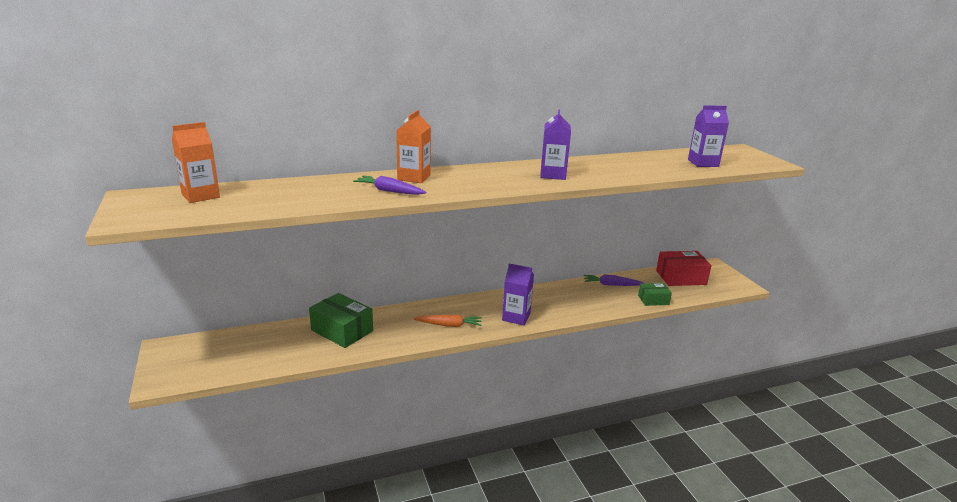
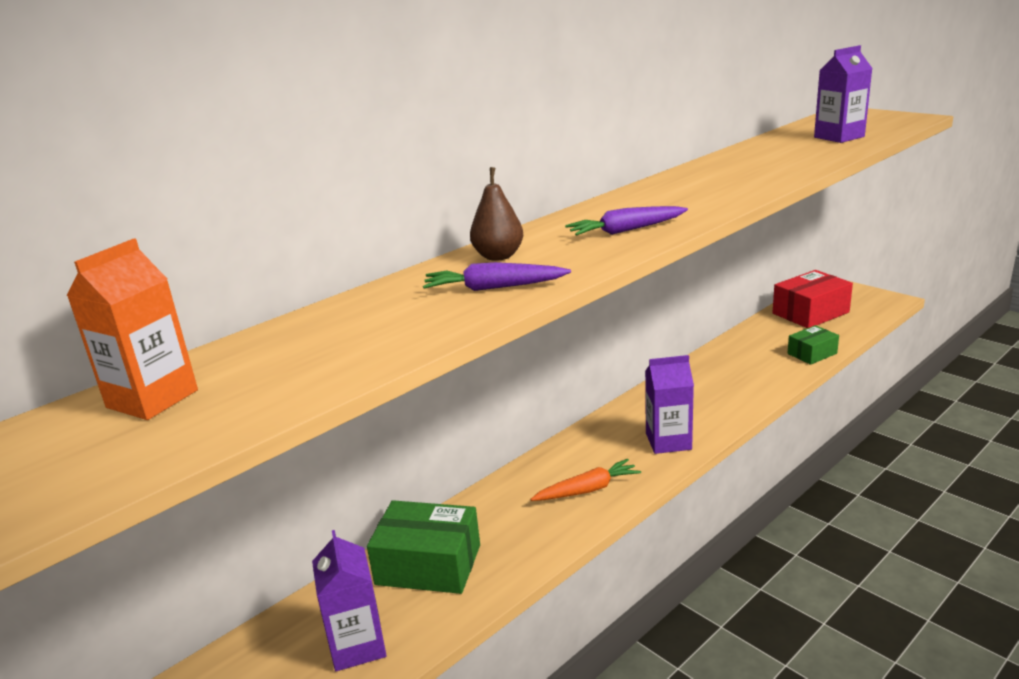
camera: 20 degrees left, 0 degrees up
orange carton [396,110,431,183] -> brown pear [470,167,523,261]
purple carton [540,110,571,180] -> purple carton moved to [312,530,387,671]
purple carrot [584,274,644,286] -> purple carrot moved to [565,206,688,236]

